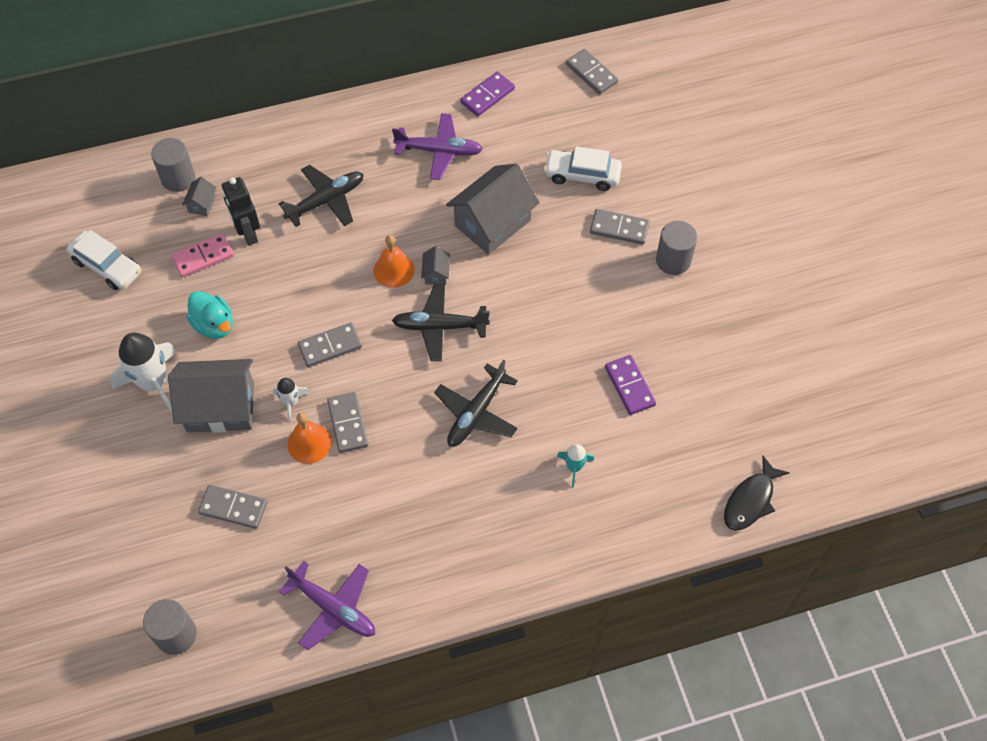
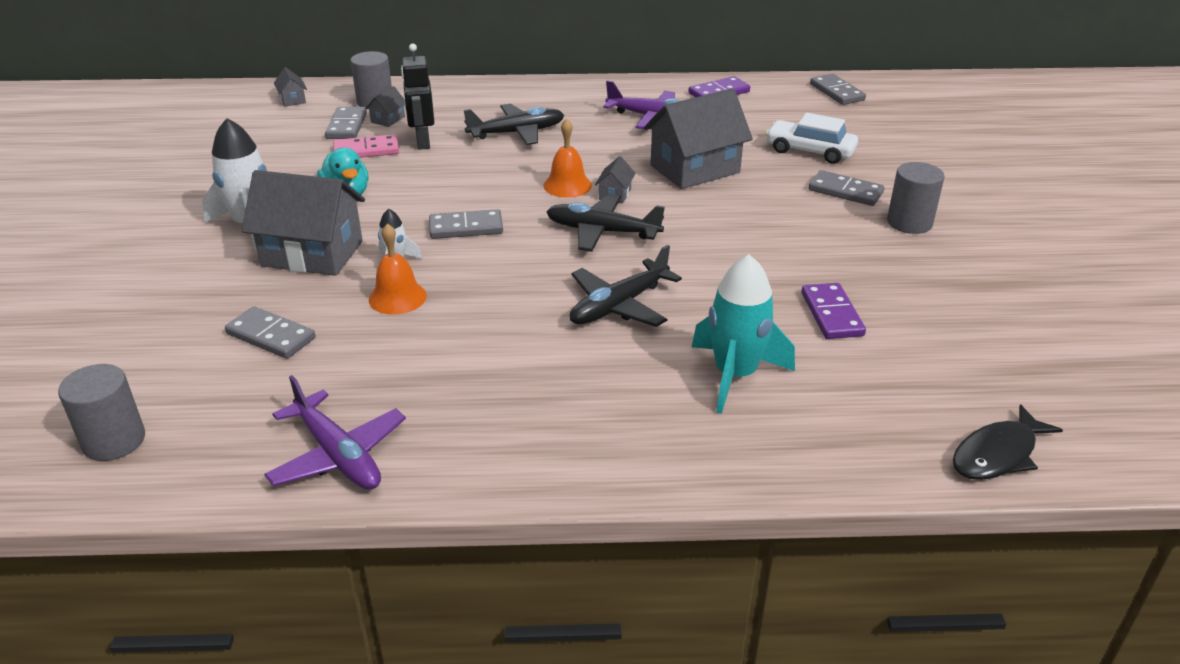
camera: 15 degrees right, 25 degrees down
white car [67,230,141,290] -> none
grey domino [327,392,369,453] -> grey domino moved to [325,107,367,139]
turquoise rocket [556,444,594,488] -> turquoise rocket [692,255,795,414], size x1.99
none -> grey house [274,67,307,107]

